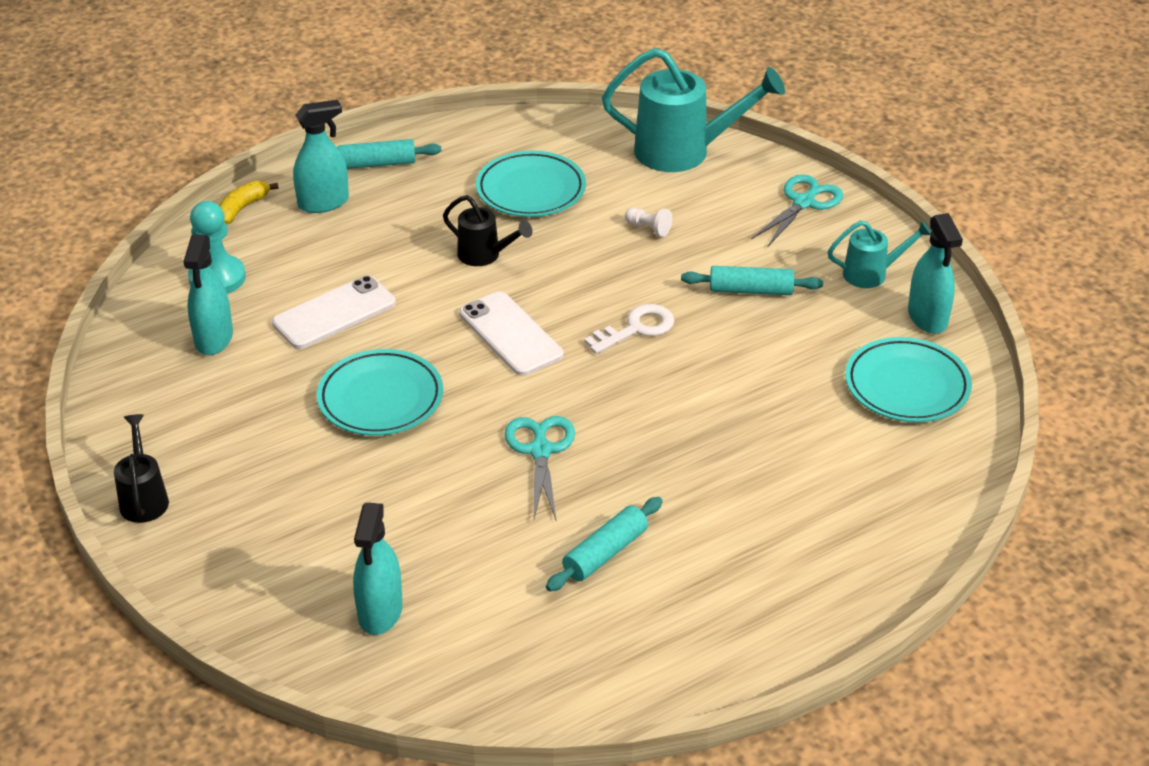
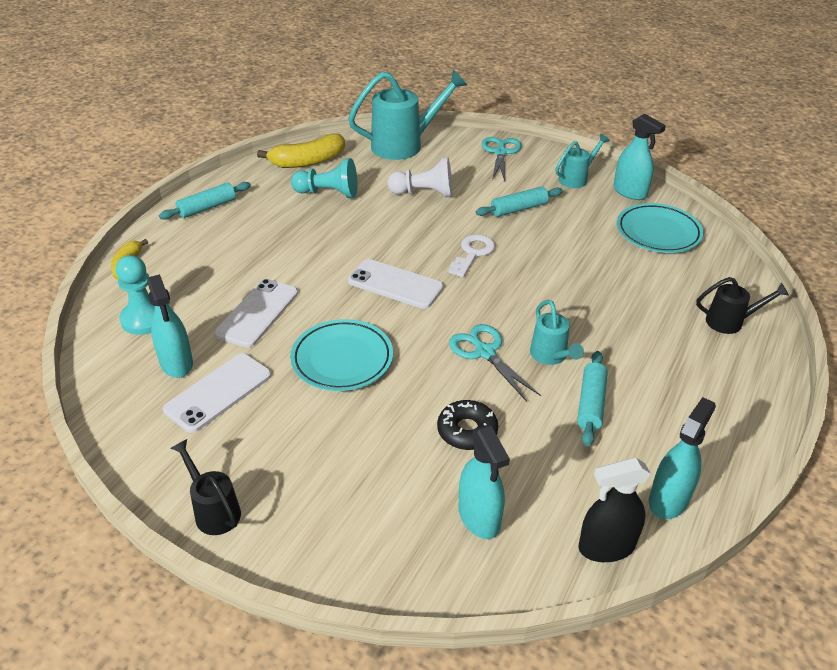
camera: 30 degrees left, 0 degrees up
turquoise spray bottle [293,100,349,213] -> turquoise spray bottle moved to [649,397,716,519]
black watering can [443,195,532,266] -> black watering can moved to [696,277,789,334]
turquoise plate [476,151,586,217] -> turquoise pawn [291,158,358,198]
white pawn [625,208,672,237] -> white pawn [387,157,452,197], size x1.93
none -> white phone [163,353,271,433]
none -> yellow banana [257,134,345,168]
none -> black donut [437,400,498,450]
none -> turquoise watering can [530,300,584,365]
none -> black spray bottle [578,458,651,562]

